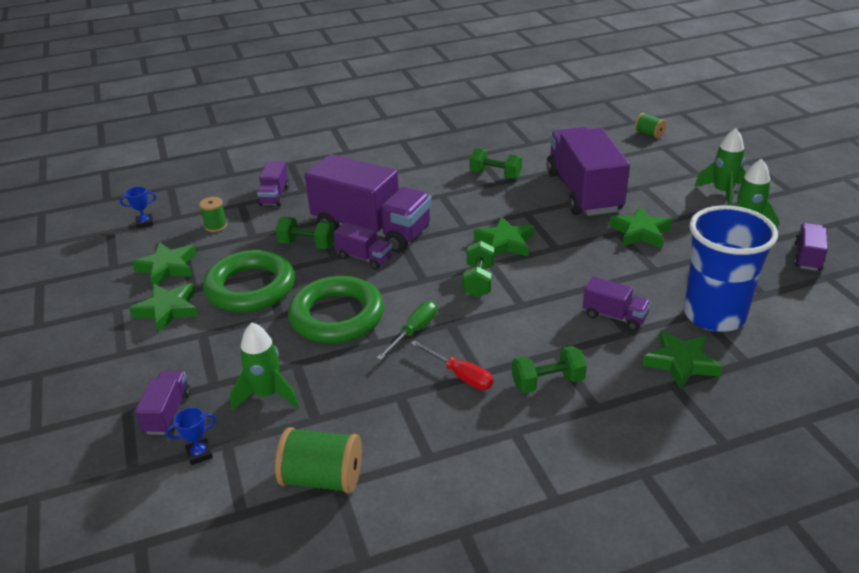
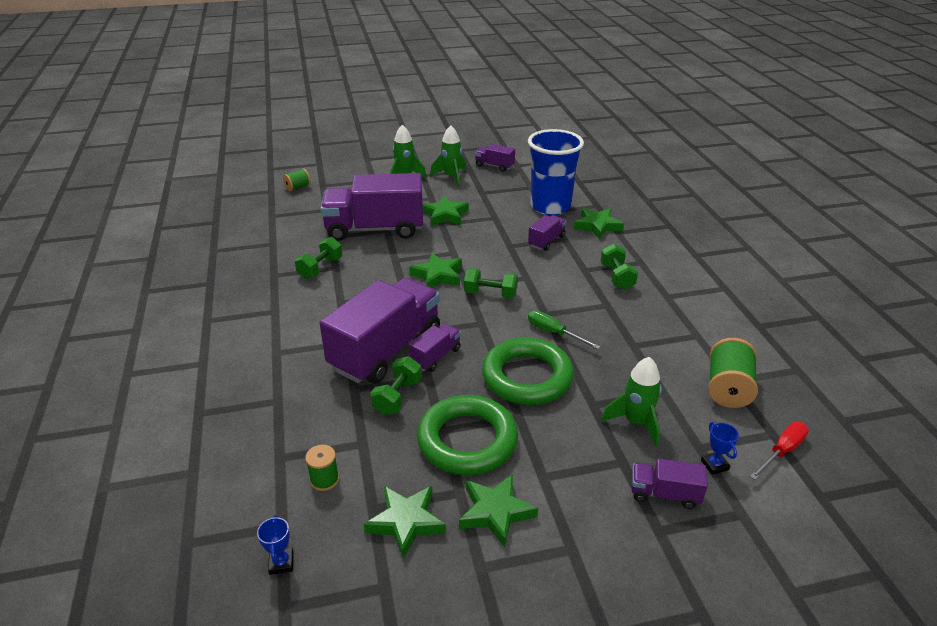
camera: 85 degrees left, 0 degrees up
purple truck [257,161,289,206] -> none
red screwdriver [411,340,493,390] -> red screwdriver moved to [750,422,809,480]

